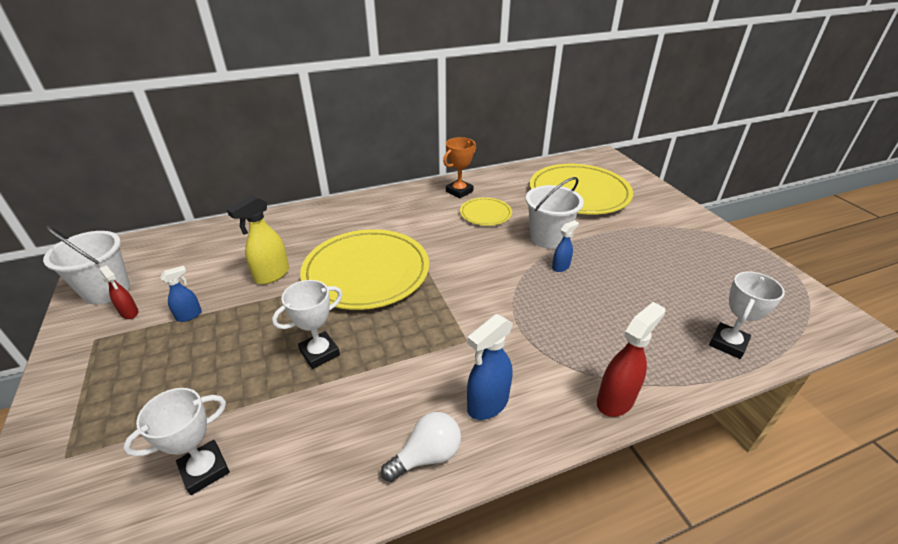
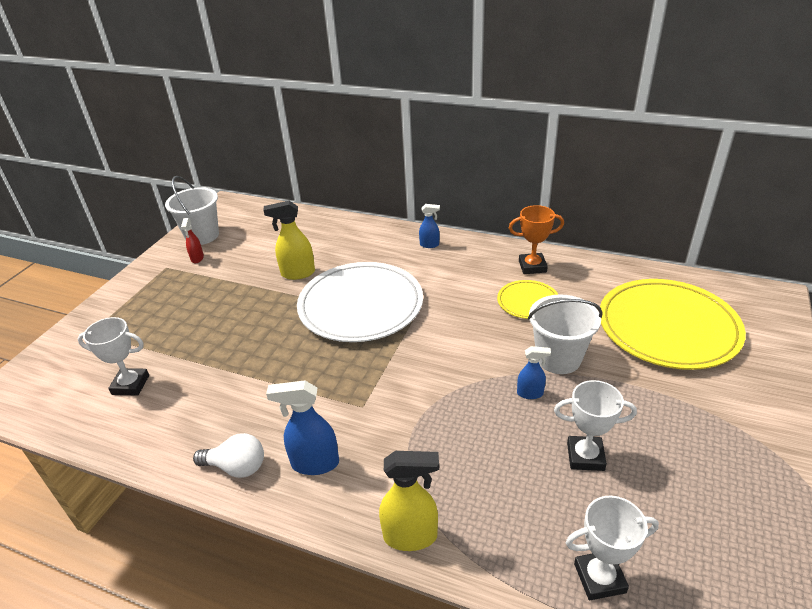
camera: 45 degrees right, 0 degrees up
blue spray bottle [160,266,202,322] -> blue spray bottle moved to [419,204,440,248]
white trophy [272,280,342,369] -> white trophy moved to [554,380,637,471]
yellow plate [300,229,429,310] -> white plate [297,262,423,342]
red spray bottle [597,302,665,417] -> yellow spray bottle [379,451,439,551]

